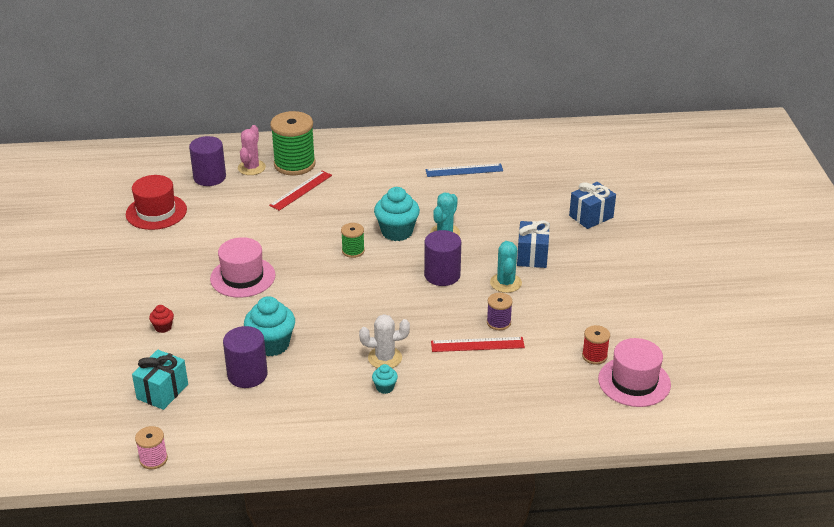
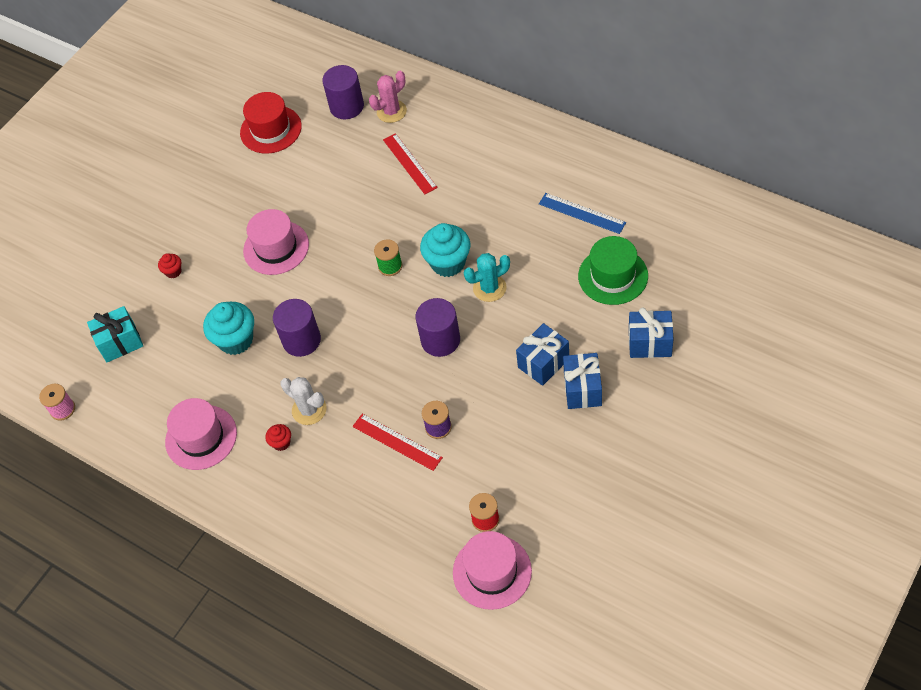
camera: 45 degrees right, 20 degrees up
purple cylinder [223,326,268,388] -> purple cylinder moved to [273,299,321,357]
red ruler [269,171,332,211] -> red ruler turned 75 degrees clockwise [383,133,438,194]
green spool [270,111,316,175] -> none
turquoise cupcake [372,364,398,394] -> red cupcake [265,424,291,451]
turquoise cactus [490,241,522,293] -> none
none -> pink hat [165,398,237,470]
none -> blue gift [563,353,602,409]
none -> green hat [578,236,648,305]

